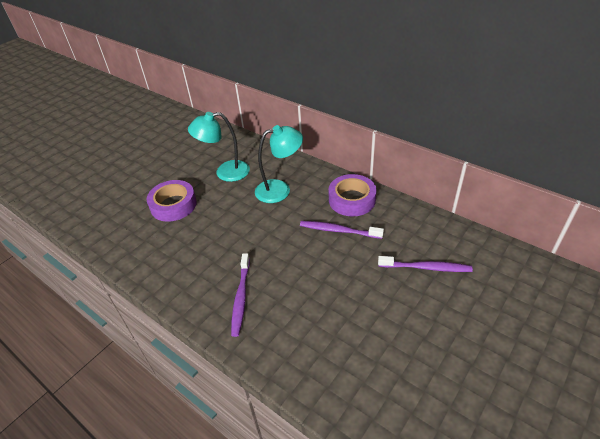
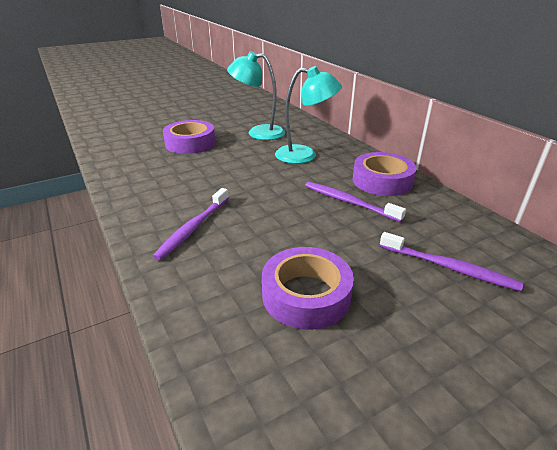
camera: 20 degrees right, 10 degrees down
none -> purple tape [262,247,354,330]

